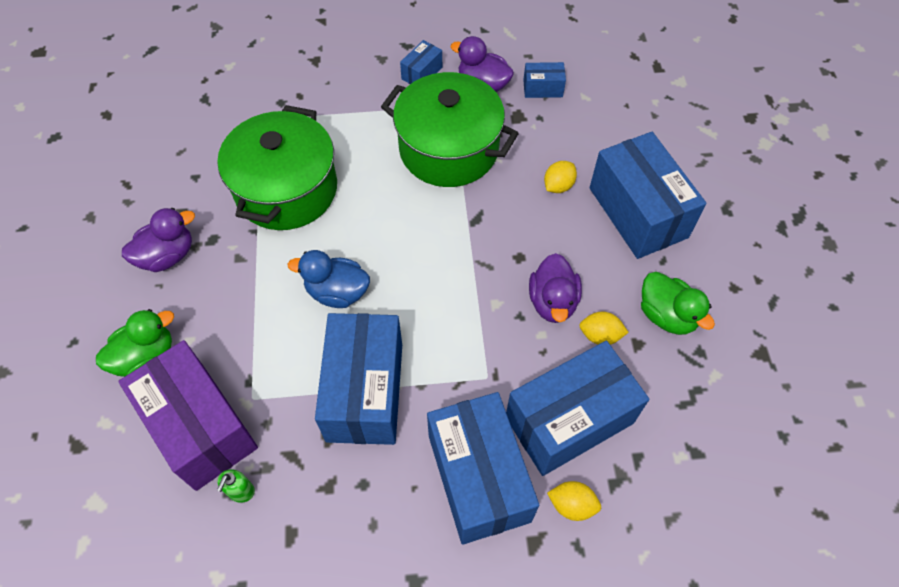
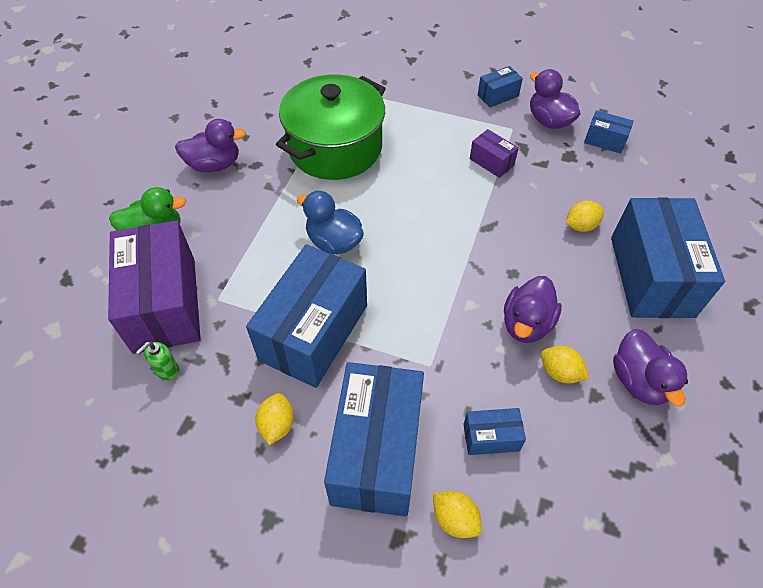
camera: 25 degrees right, 5 degrees down
green pot [381,72,519,187] -> purple box [470,129,519,178]
blue box [506,341,649,476] -> blue box [463,408,526,455], size x0.44
green duck [641,272,715,335] -> purple duck [613,329,688,406]
none -> yellow lemon [255,393,294,445]

